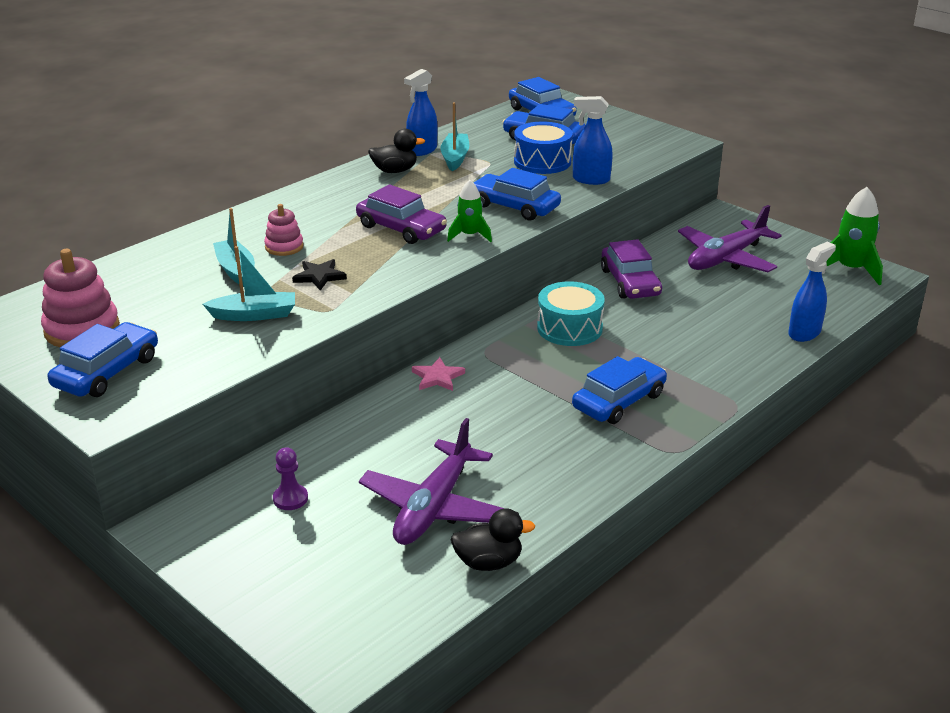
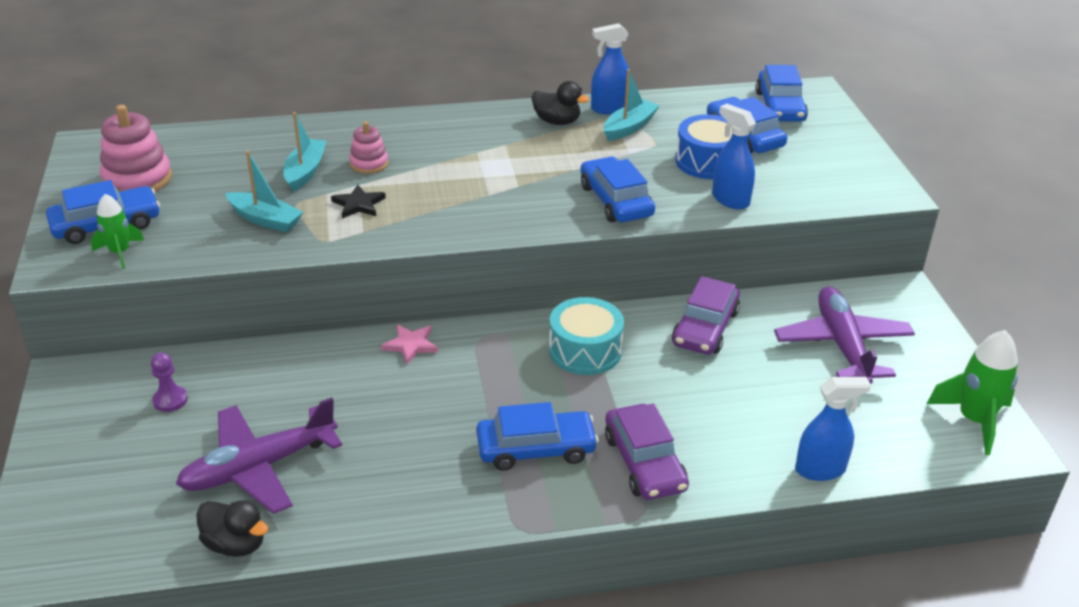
camera: 35 degrees right, 5 degrees up
purple car [356,185,447,244] -> purple car moved to [605,403,689,500]
green rocket [447,180,492,242] -> green rocket moved to [91,194,144,269]
purple plane [678,205,782,272] -> purple plane turned 90 degrees clockwise [774,286,915,384]

